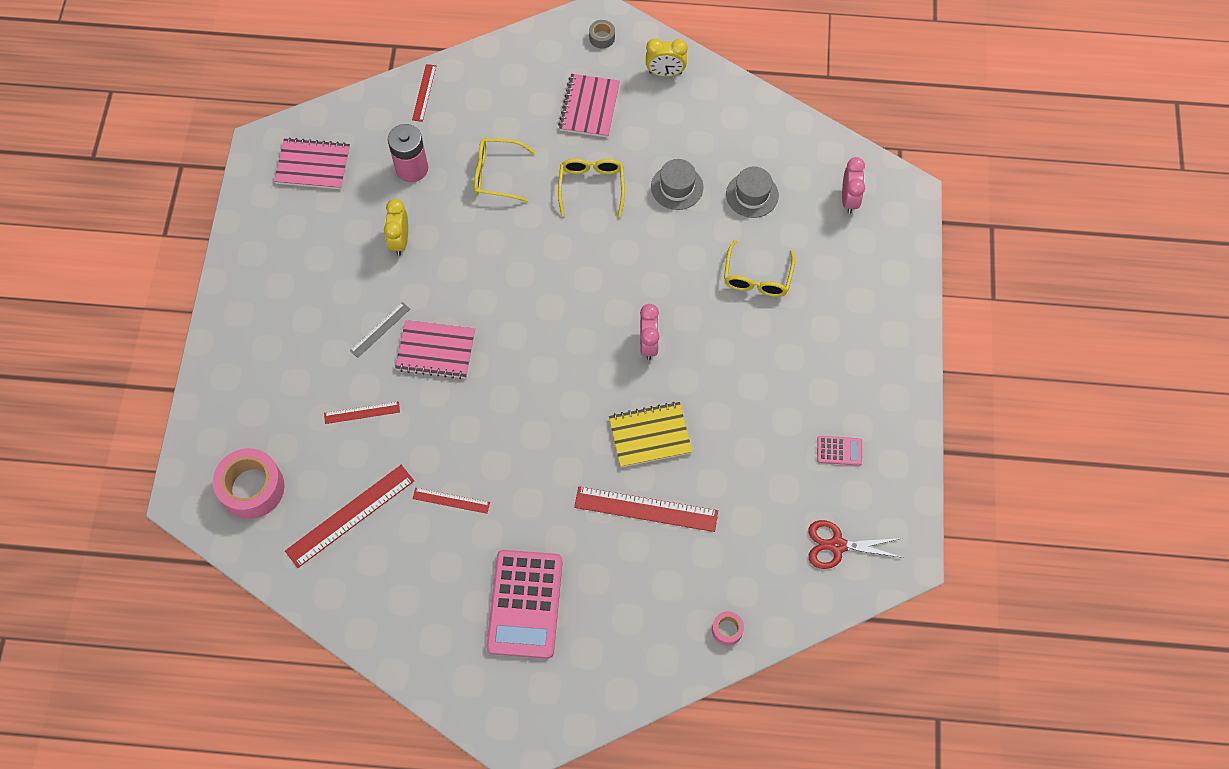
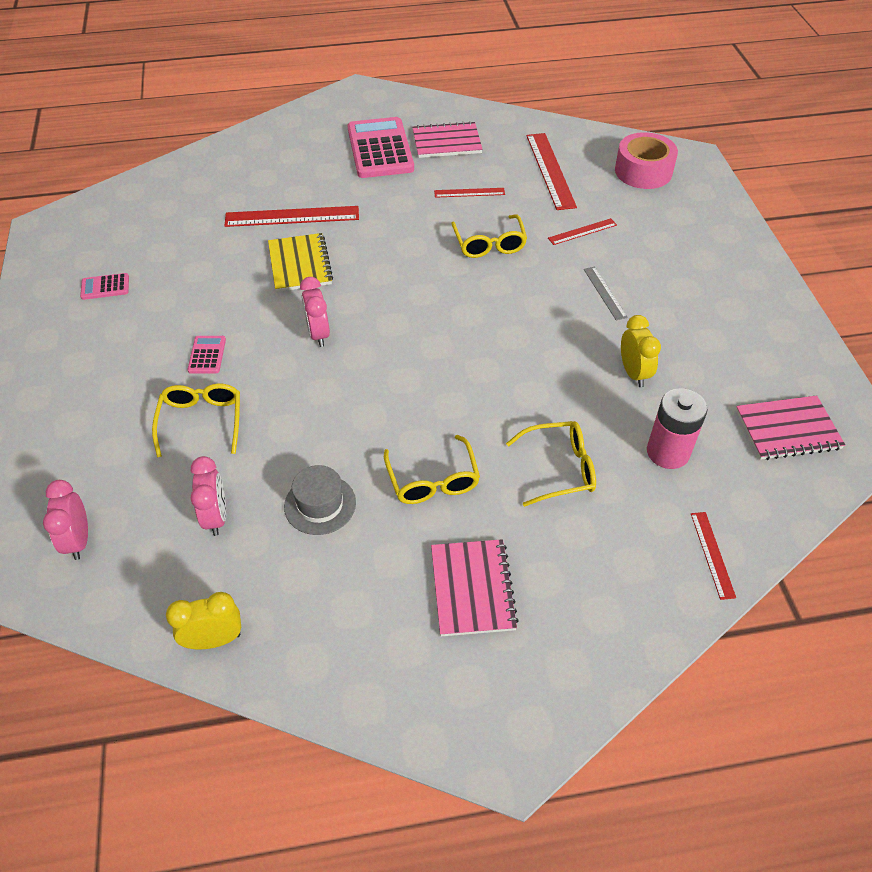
camera: 165 degrees right, 15 degrees down
red ruler [285,465,414,568] -> red ruler turned 45 degrees counterclockwise [526,133,577,210]
grey ruler [350,302,410,358] -> grey ruler turned 45 degrees counterclockwise [584,266,628,320]
pink notebook [395,320,475,379] -> pink notebook moved to [412,121,483,158]
grey tape [589,20,615,48] -> none
yellow notebook [609,401,692,467] -> yellow notebook turned 75 degrees counterclockwise [268,233,333,292]
yellow clock [646,39,687,77] -> yellow clock moved to [166,592,241,649]
pink tape [712,611,744,646] -> none
grey hat [726,167,779,218] -> pink clock [191,456,226,536]
red scissors [808,520,903,569] -> none
none -> pink calculator [188,336,226,374]
none -> yellow glasses [451,214,527,258]

